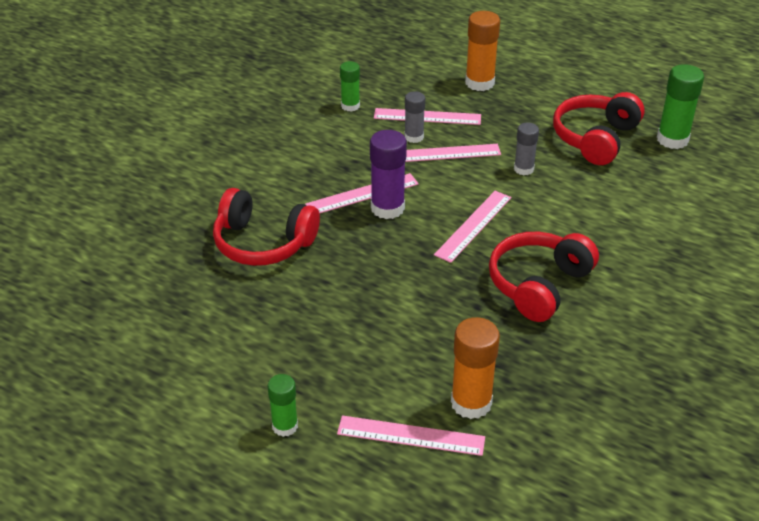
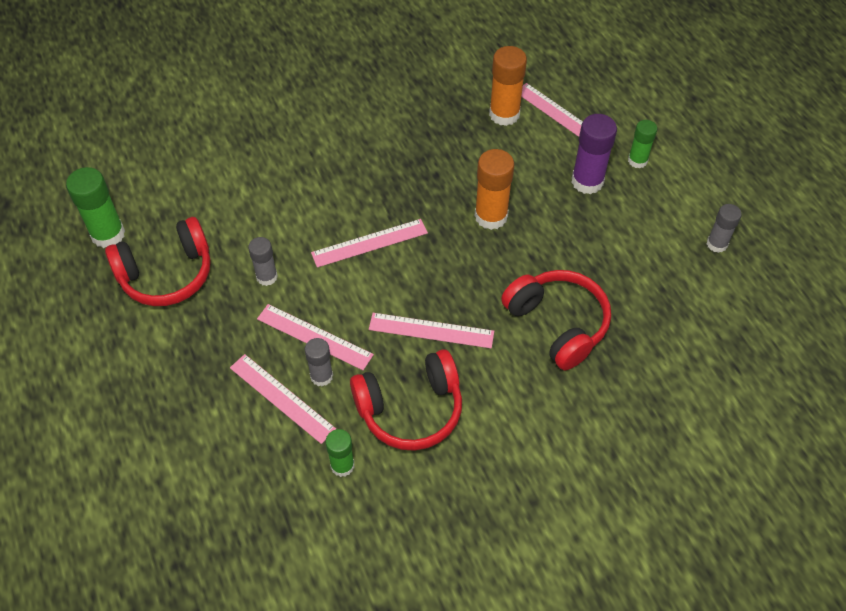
camera: 145 degrees left, 15 degrees up
purple glue stick [370,130,407,219] -> purple glue stick moved to [571,114,617,194]
orange glue stick [465,11,500,91] -> orange glue stick moved to [475,149,515,230]
red headphones [489,232,599,322] -> red headphones moved to [350,349,462,451]
none -> grey glue stick [707,204,742,253]

